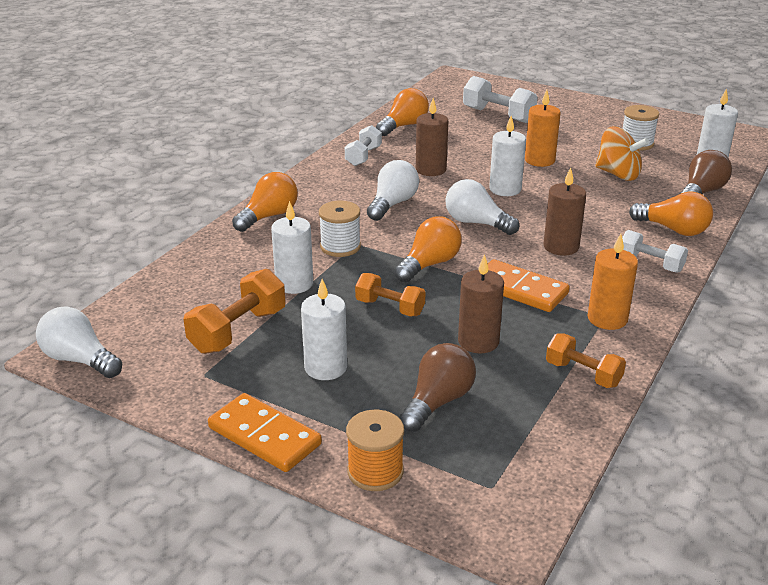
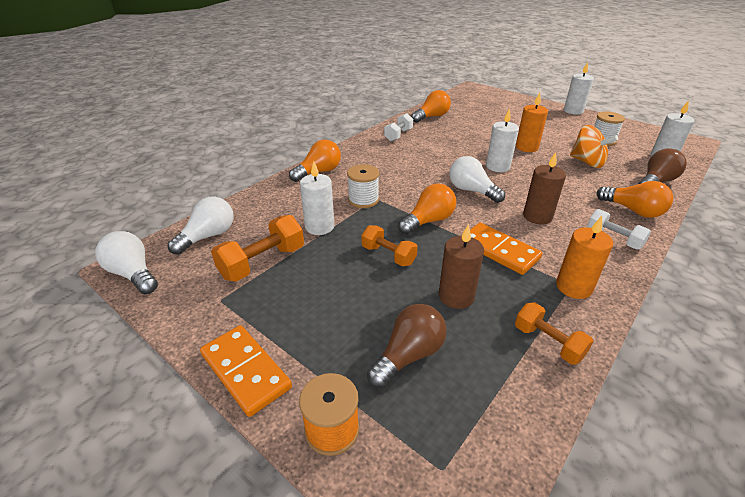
camera: 10 degrees right, 5 degrees up
white candle [301,279,347,380] -> white candle moved to [564,62,594,115]
white light bulb [367,160,419,221] -> white light bulb moved to [168,196,234,255]
brown candle [416,98,448,176] -> none
white dumbbell [463,76,537,123] -> none

